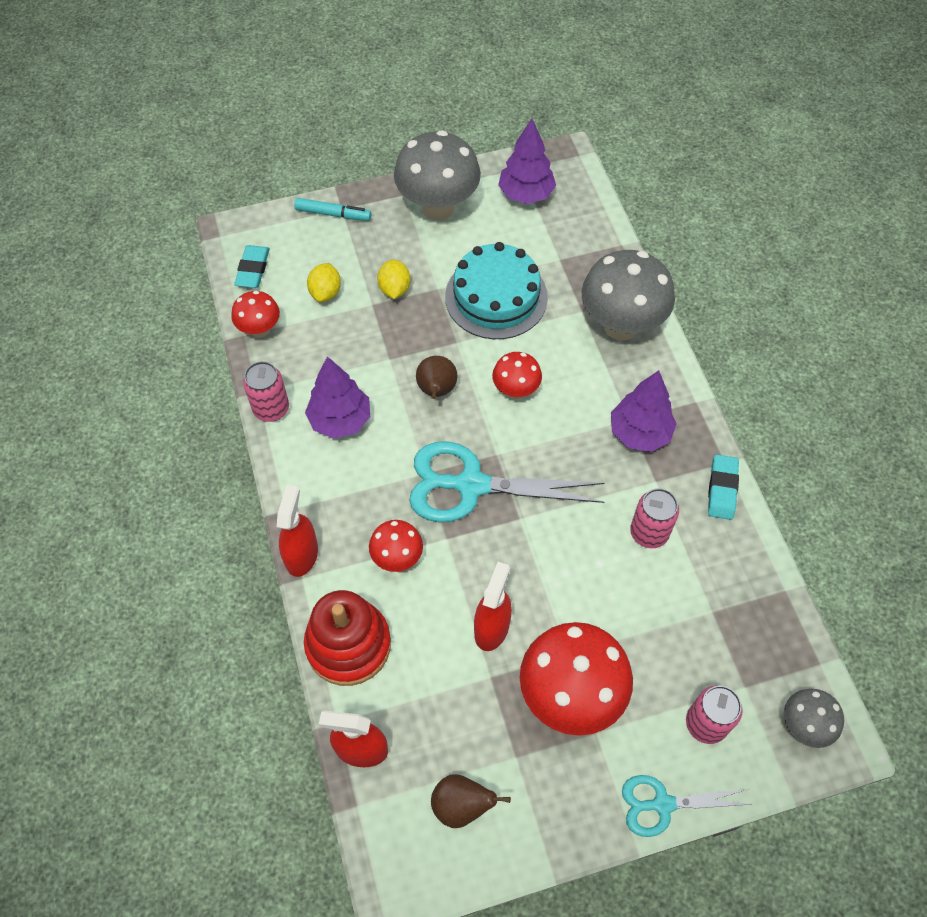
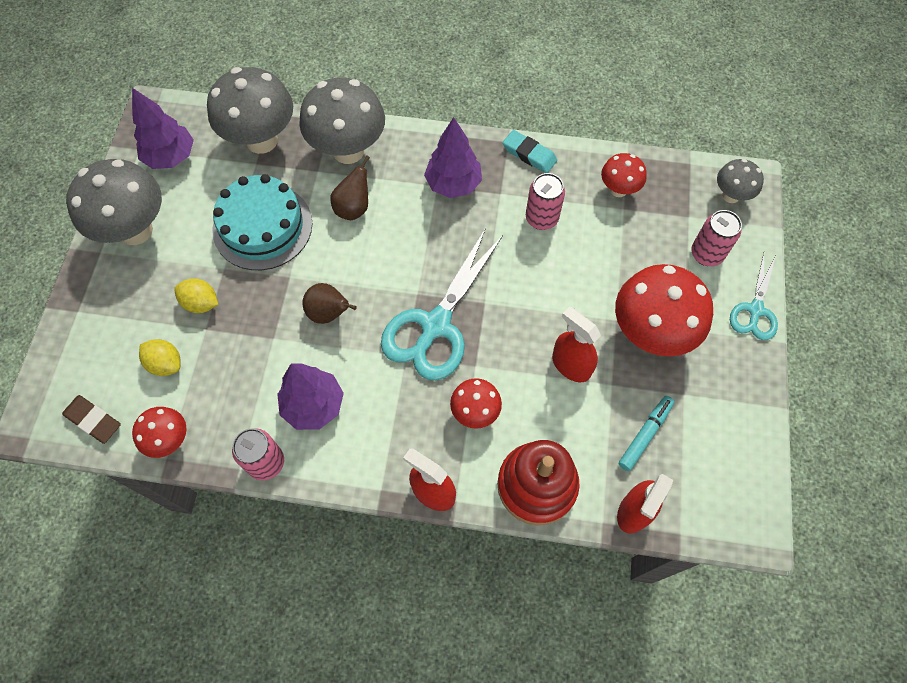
camera: 65 degrees left, 5 degrees up
turquoise eraser [234,245,270,288] -> brown eraser [62,395,121,444]
turquoise marker [294,198,371,221] -> turquoise marker moved to [619,396,674,471]
brown pear [431,774,511,828] -> brown pear moved to [330,155,370,220]
red mushroom [492,352,542,399] -> red mushroom moved to [601,153,647,197]
none -> grey mushroom [207,67,293,154]

